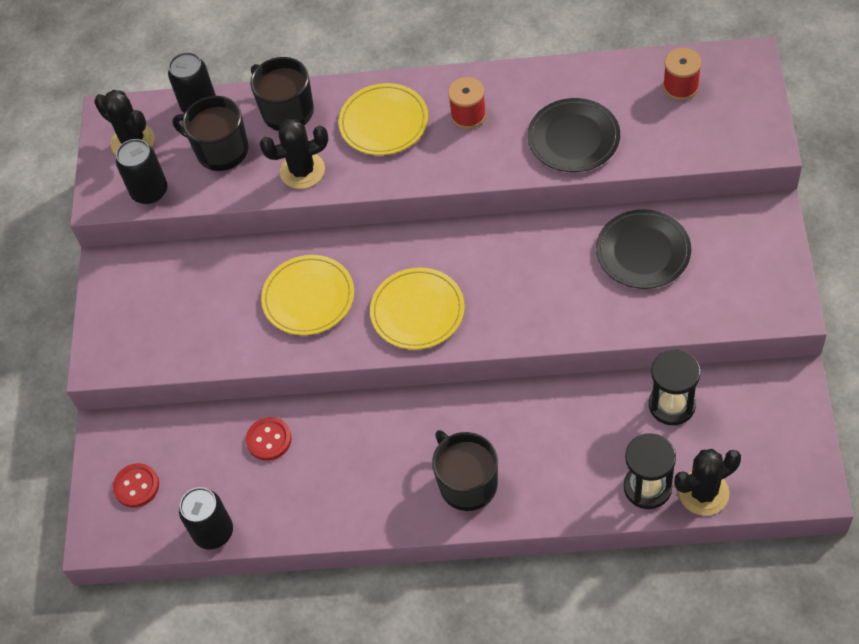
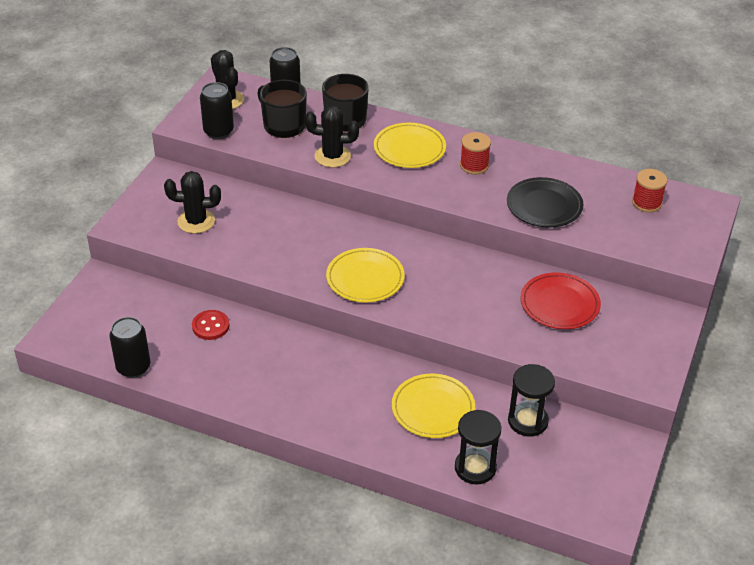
camera: 15 degrees right, 15 degrees down
red button [113,463,159,508] -> none
yellow plate [261,255,354,335] -> yellow plate moved to [392,374,475,438]
black mug [432,430,498,511] -> none
black plate [596,209,691,289] -> red plate [521,272,601,329]
black cactus [674,449,741,516] -> black cactus moved to [164,171,221,234]

